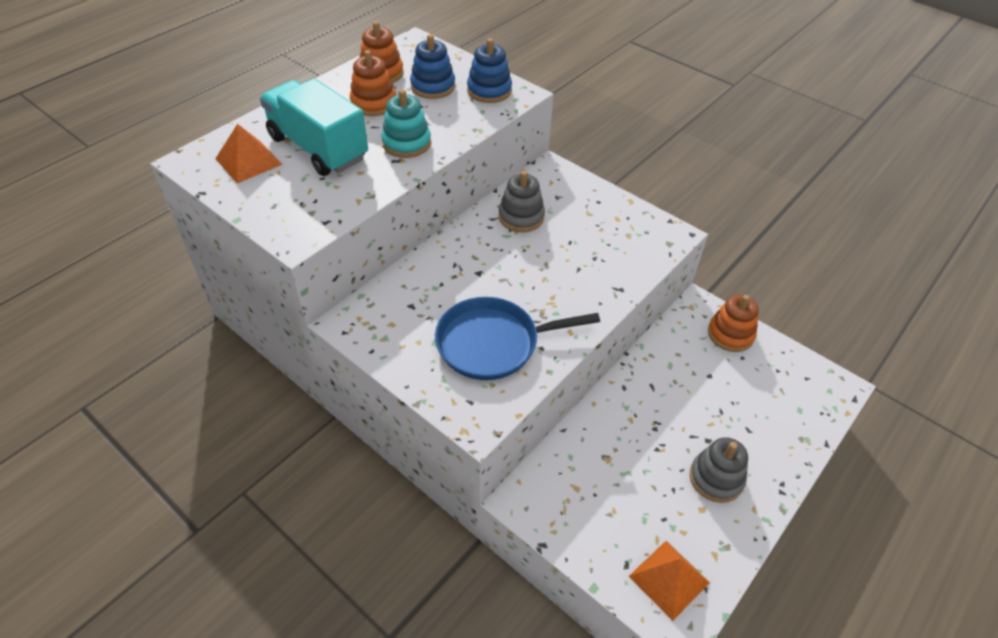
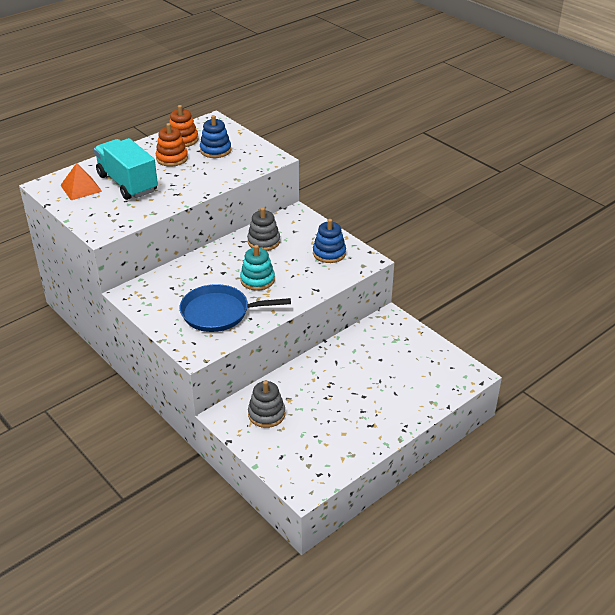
camera: 10 degrees right, 10 degrees down
turquoise stacking toy [381,89,431,158] -> turquoise stacking toy moved to [240,245,275,291]
blue stacking toy [467,38,512,103] -> blue stacking toy moved to [313,219,346,263]
orange pyramid [629,541,710,621] -> none
grey stacking toy [690,437,748,503] -> grey stacking toy moved to [248,380,285,428]
orange stacking toy [708,295,759,352] -> none

